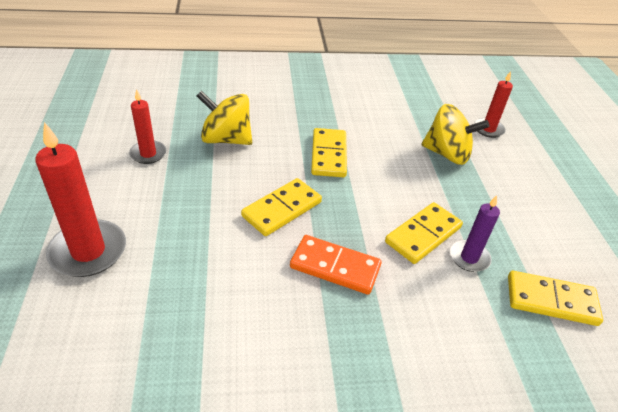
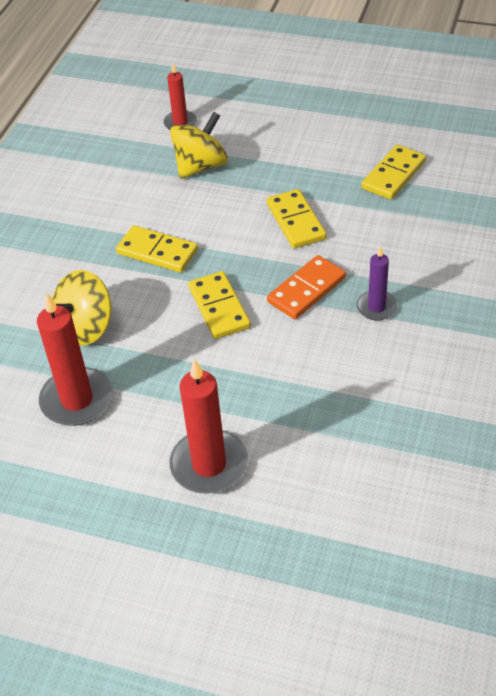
camera: 60 degrees left, 5 degrees up
red candle [129,89,166,164] -> red candle [37,293,113,426], size x1.72
purple candle [450,195,500,272] -> purple candle moved to [357,246,397,321]

